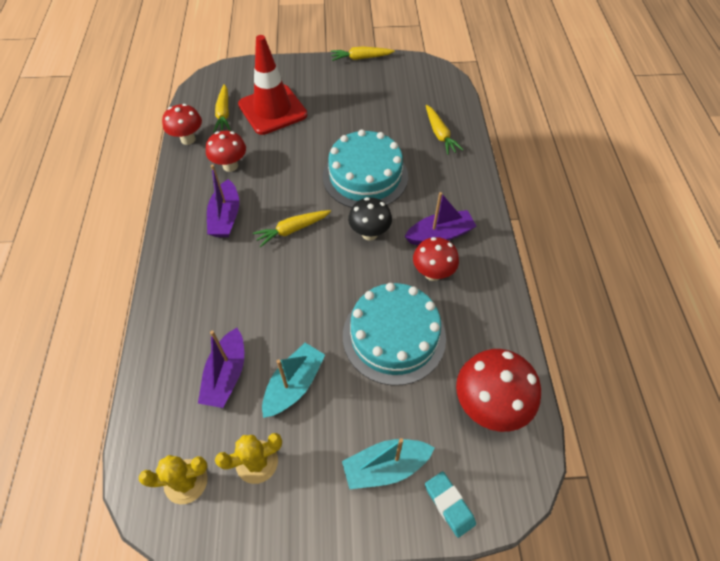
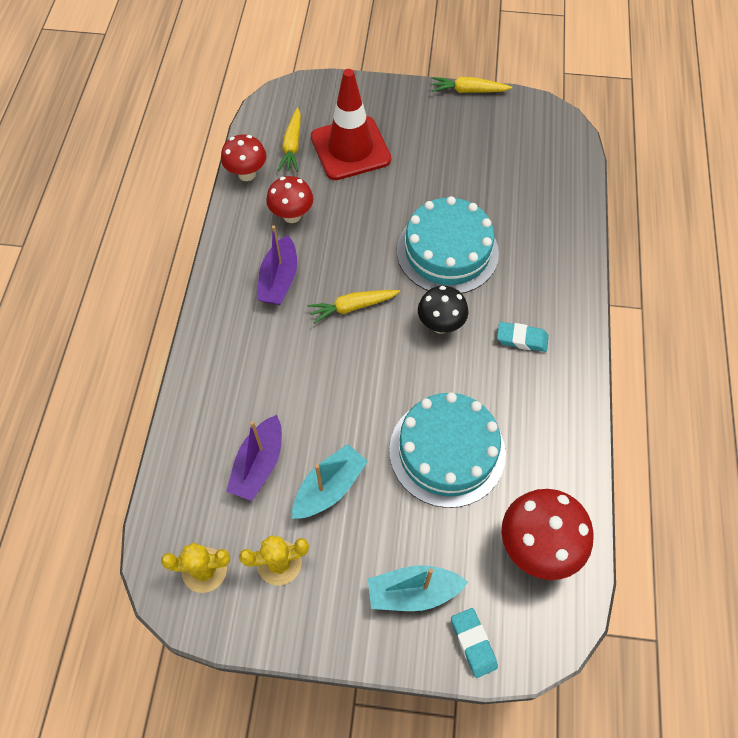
camera: 10 degrees right, 5 degrees up
purple boat [404,192,476,245] -> turquoise eraser [497,322,549,352]
red mushroom [413,237,459,281] -> none
yellow carrot [426,105,463,155] -> none

